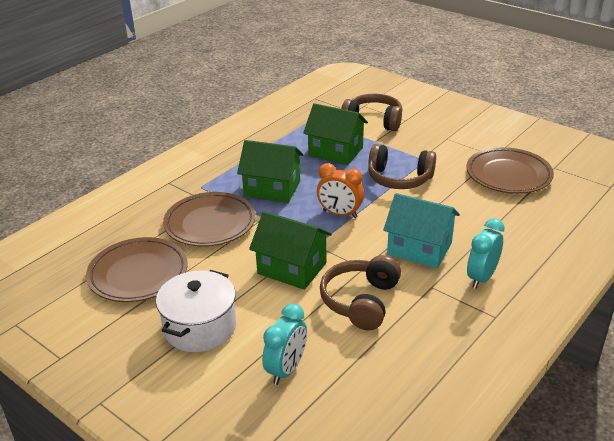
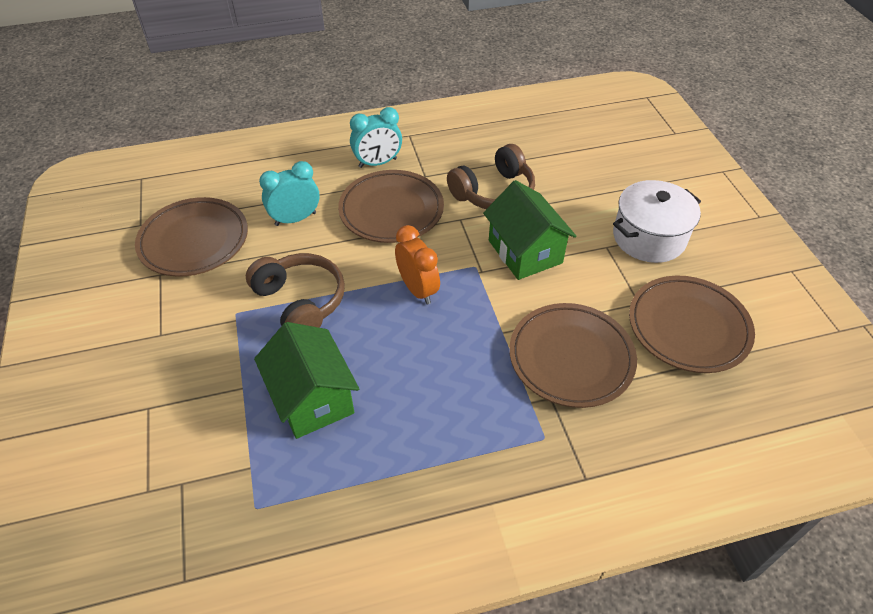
camera: 145 degrees left, 15 degrees up
green house [237,140,304,203] -> none
turquoise clock [262,304,307,385] -> turquoise clock moved to [259,161,320,226]
brown headphones [341,94,403,131] -> none
turquoise house [383,193,460,269] -> brown plate [338,170,444,243]

